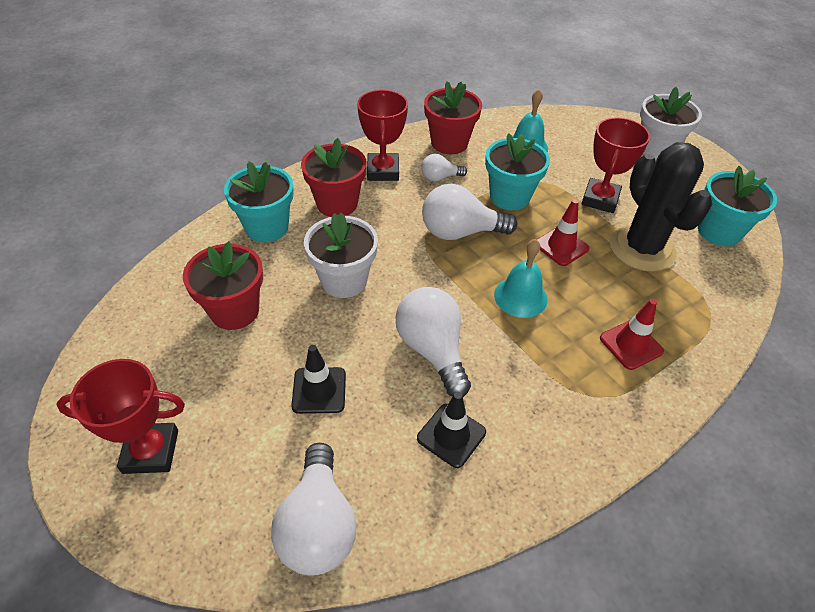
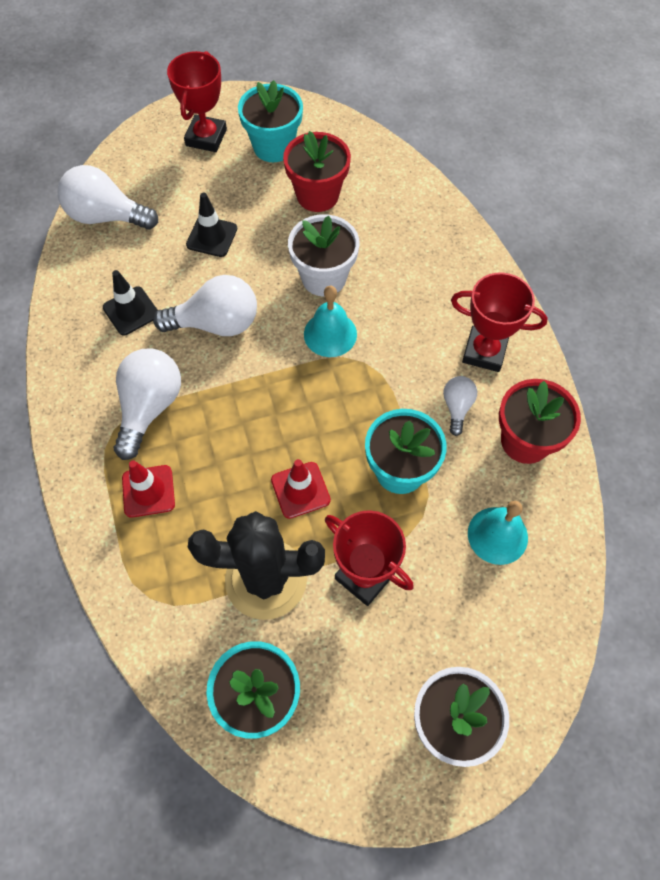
camera: 110 degrees right, 15 degrees up
turquoise flower pot [224,162,294,242] -> turquoise flower pot moved to [238,80,303,162]
red flower pot [301,138,367,217] -> none
white light bulb [422,184,517,240] -> white light bulb moved to [114,348,181,460]
turquoise bell [494,239,548,318] -> turquoise bell moved to [304,286,357,357]

